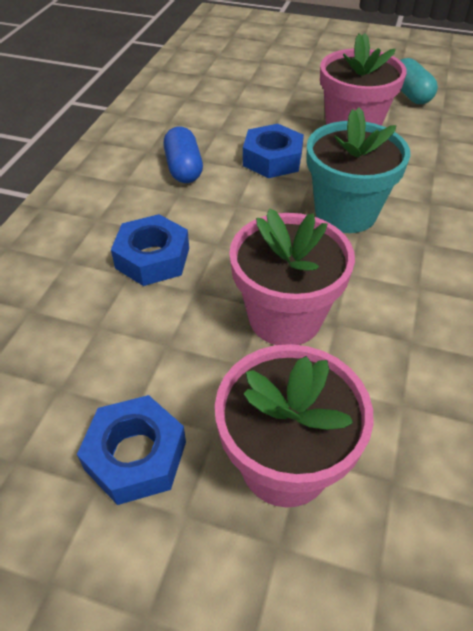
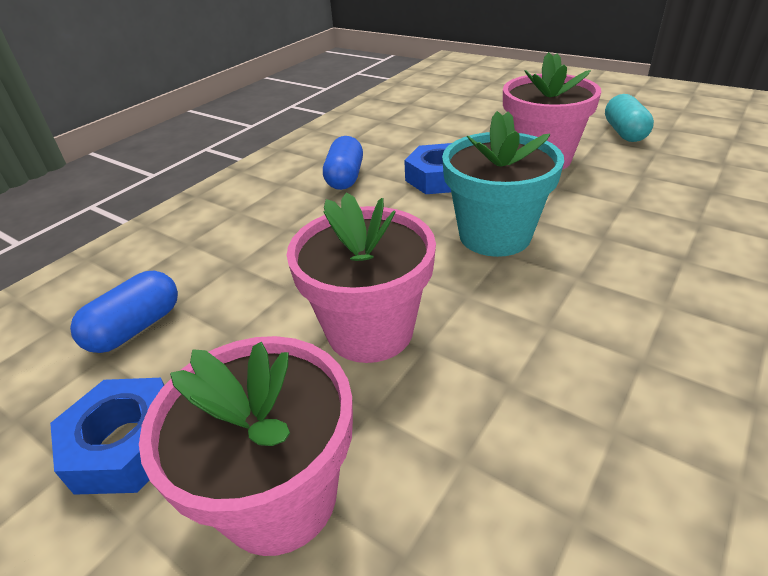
camera: 20 degrees right, 10 degrees down
blue nut [111,214,189,286] -> none
none -> blue capsule [70,271,178,353]

